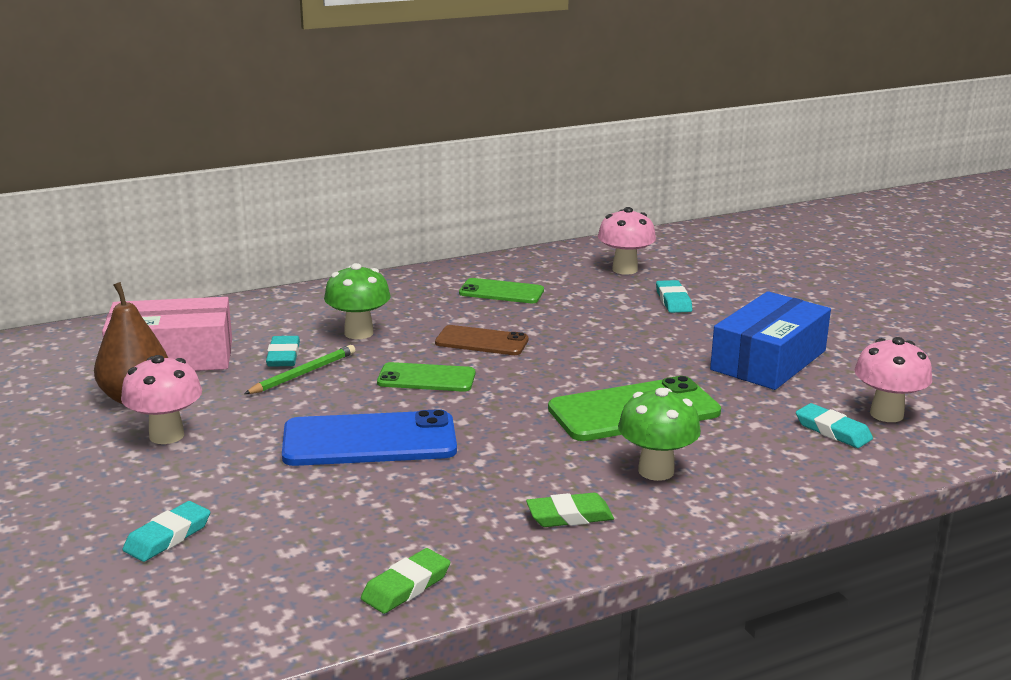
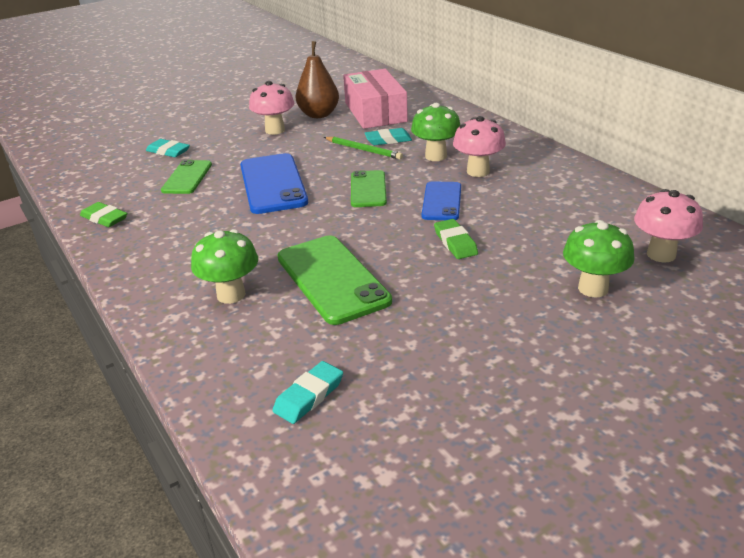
camera: 85 degrees right, 10 degrees up
brown phone [435,325,529,355] -> blue phone [422,181,461,220]
green phone [459,278,544,303] -> green phone moved to [161,160,212,194]
green eraser [526,493,614,527] -> green eraser moved to [434,219,478,259]
turquoise eraser [656,280,692,313] -> green mushroom [563,220,635,298]
blue box [710,291,831,390] -> none
pink mushroom [854,337,932,422] -> pink mushroom moved to [453,116,506,177]

